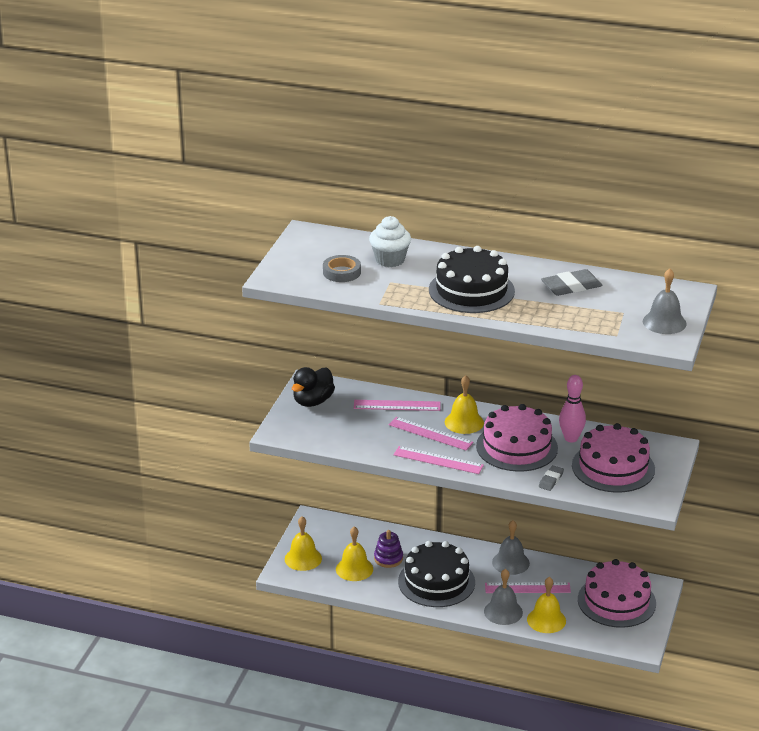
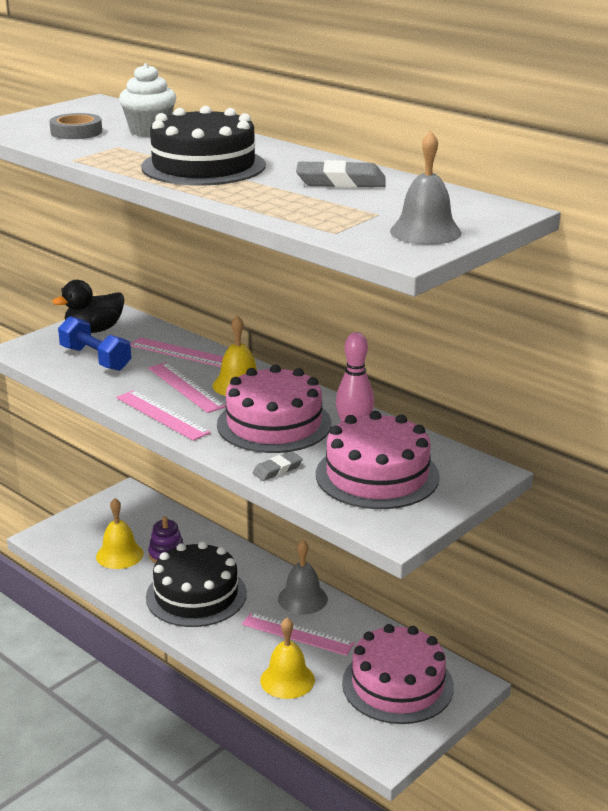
camera: 25 degrees right, 5 degrees down
yellow bell [285,516,322,571] -> none
grey bell [484,569,523,625] -> none
none -> blue dumbbell [58,316,131,371]

